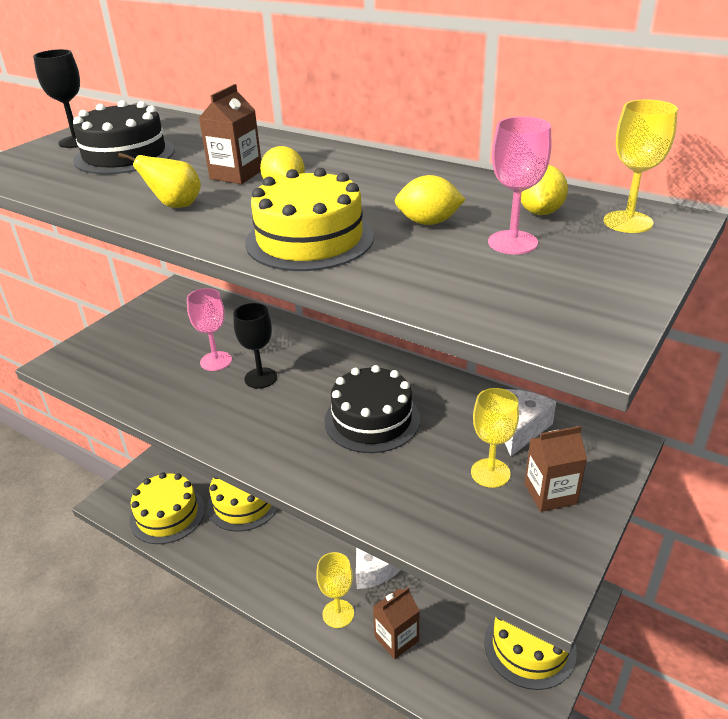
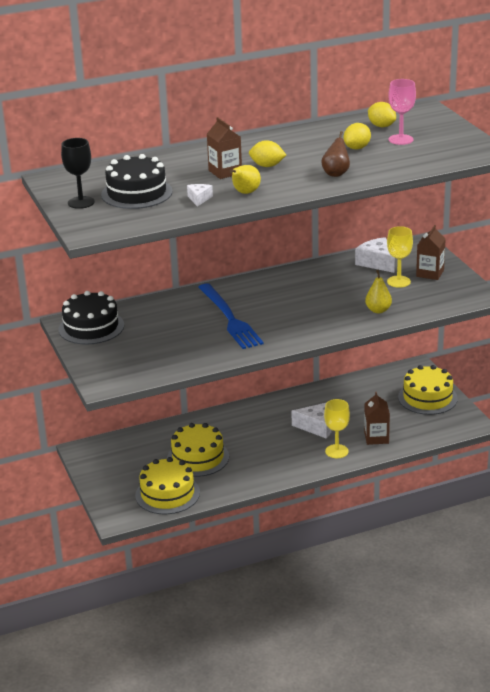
camera: 55 degrees left, 5 degrees down
pink goblet [187,288,232,371] -> none
black goblet [234,303,277,388] -> blue fork [198,283,264,349]
yellow cake [245,168,374,271] -> brown pear [321,131,350,177]
black cake [324,365,420,453] -> black cake moved to [58,291,124,345]
yellow goblet [604,99,678,233] -> none
none -> white cheese [187,184,213,207]
none -> yellow pear [365,270,392,313]

